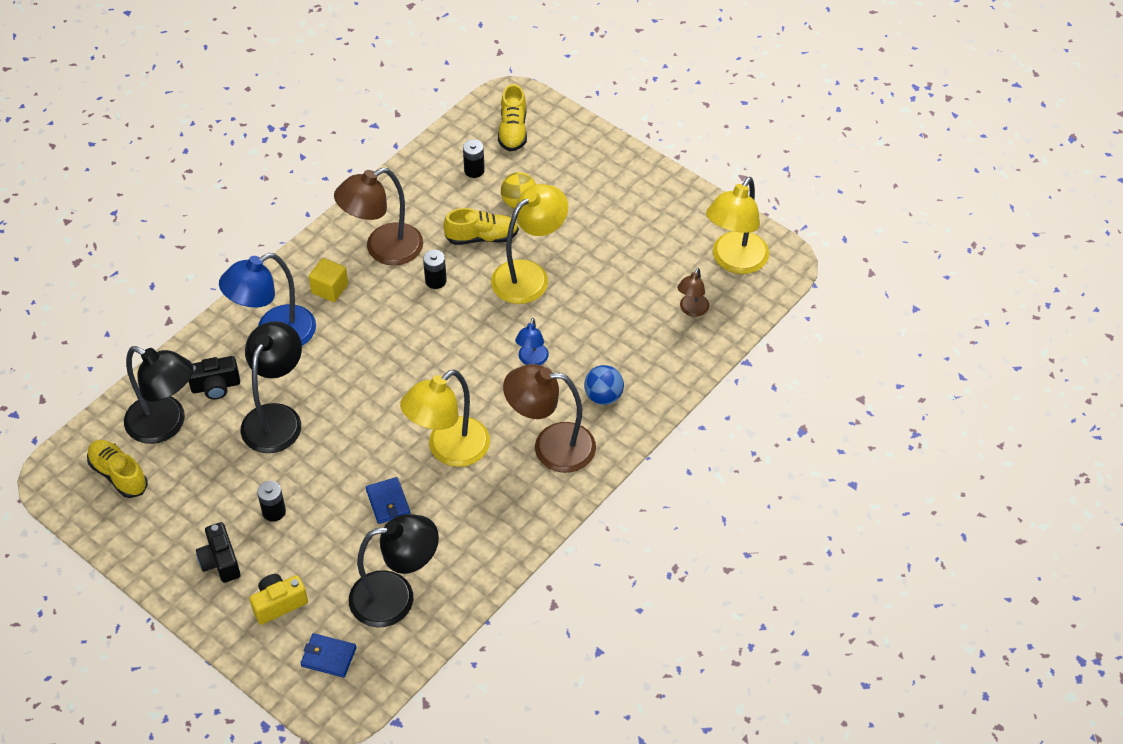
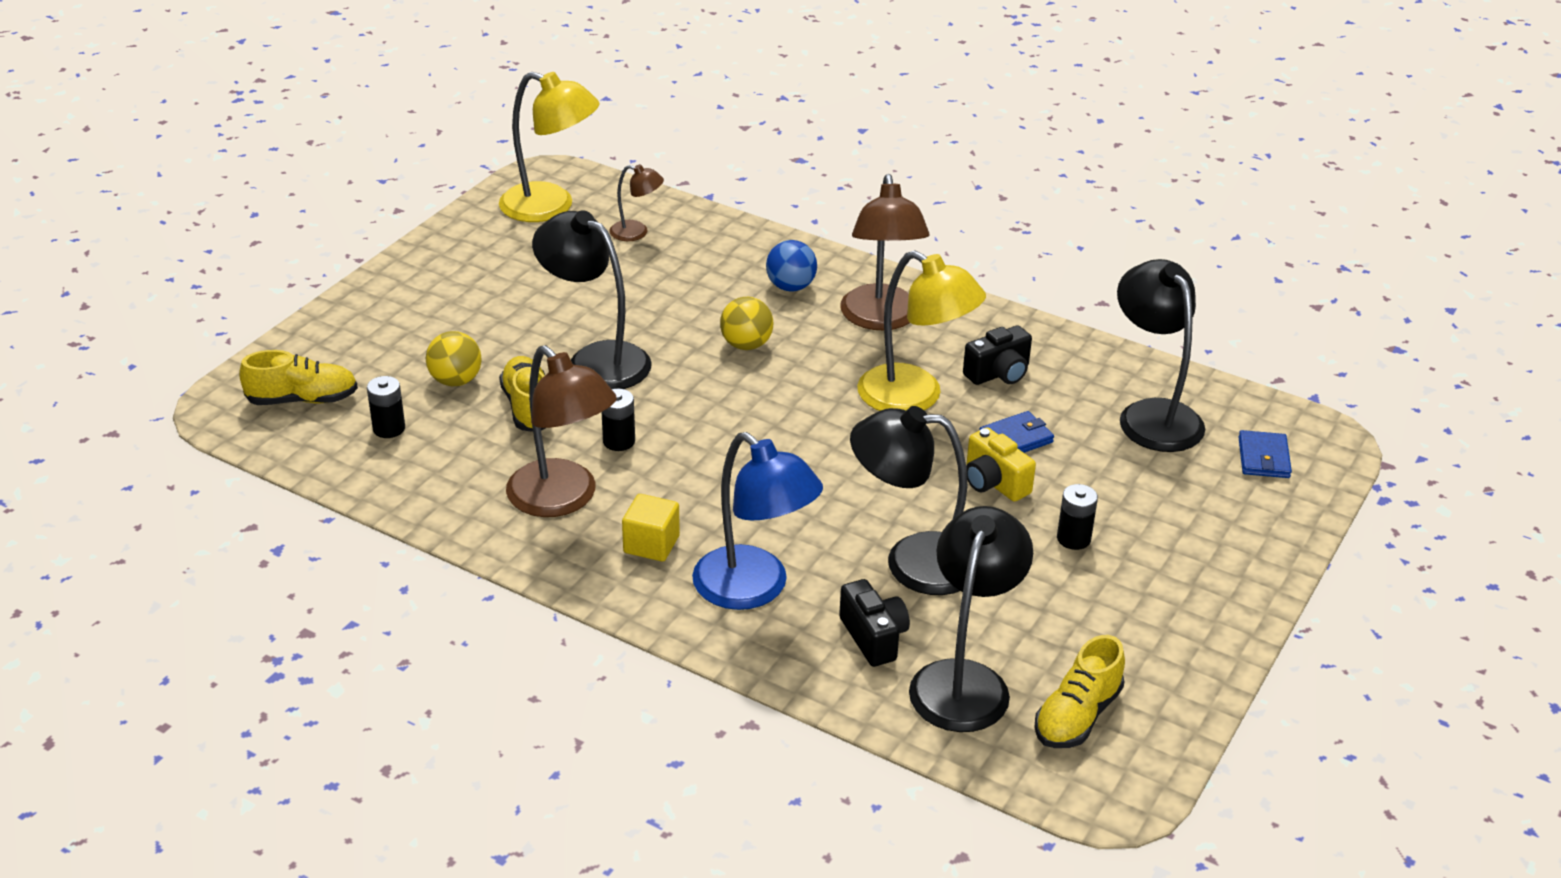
camera: 100 degrees left, 15 degrees down
black camera [196,522,241,583] -> black camera moved to [963,325,1032,385]
yellow camera [249,574,308,625] -> yellow camera moved to [966,427,1036,502]
yellow lamp [491,184,568,304] -> black lamp [532,210,652,389]
blue lamp [515,318,549,365] -> yellow ball [720,297,773,350]

